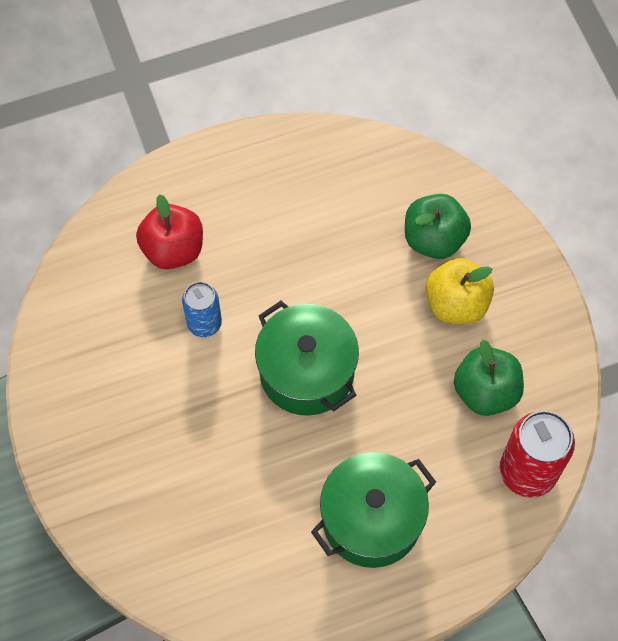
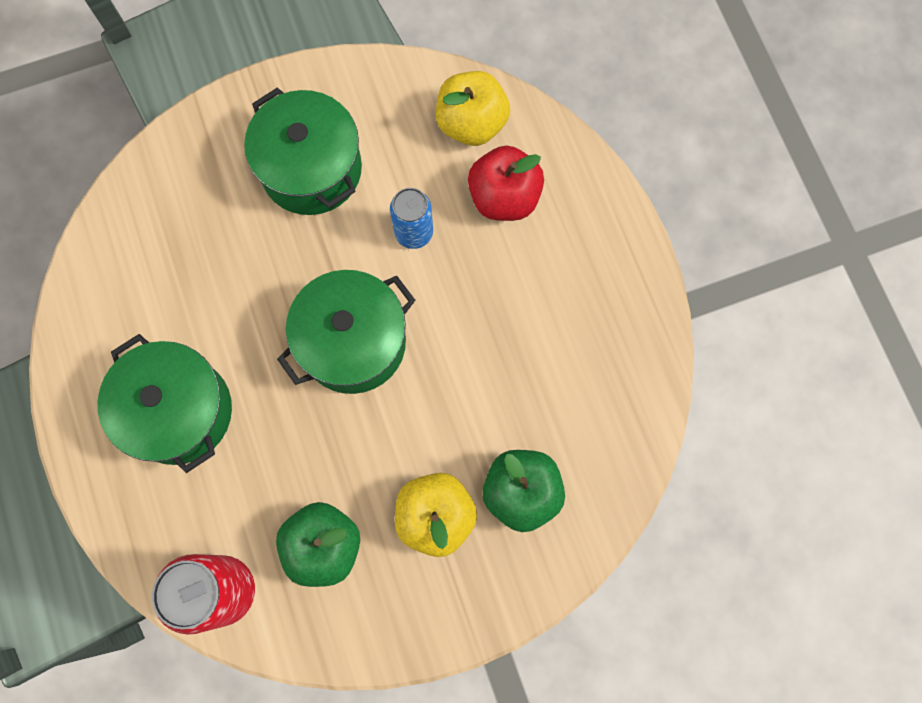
camera: 90 degrees right, 10 degrees up
none -> green pot [244,87,362,215]
none -> yellow apple [436,71,510,146]

